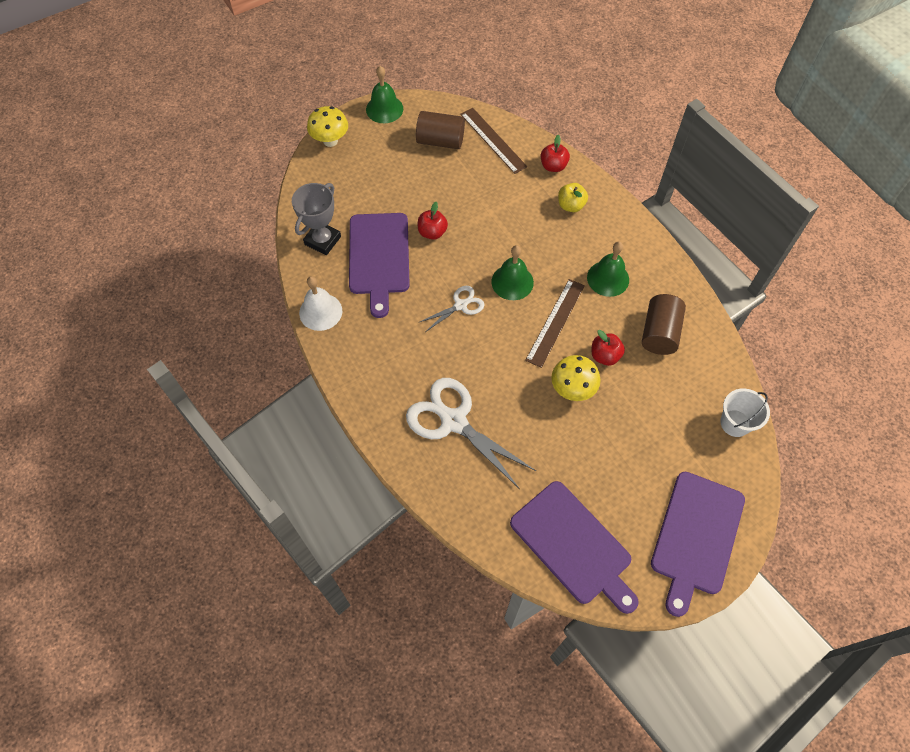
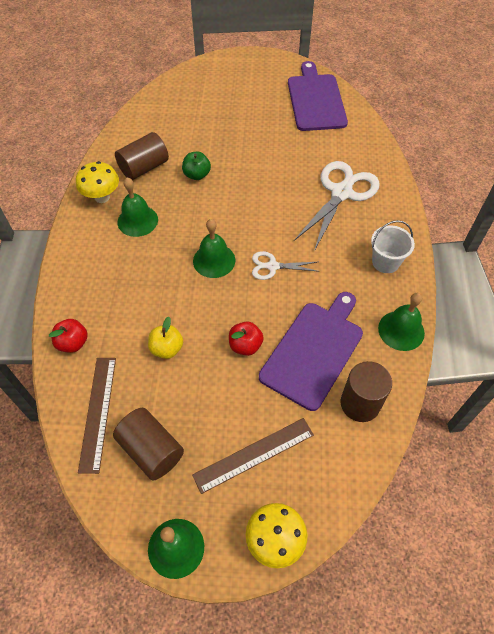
camera: 145 degrees left, 5 degrees down
grey trophy [292,183,341,255] -> brown cylinder [341,361,392,422]
white bell [299,276,342,331] -> green bell [378,293,425,351]
white scissors [406,378,536,489] -> white scissors turned 135 degrees counterclockwise [294,161,380,251]
brown ruler [525,279,585,368] -> brown ruler moved to [192,418,314,494]
yellow mushroom [551,355,600,401] -> yellow mushroom moved to [76,161,119,203]
yellow apple [558,183,588,212] -> yellow apple moved to [148,317,183,359]
red apple [591,330,625,366] -> green apple [182,151,211,180]
purple cutting board [651,472,745,617] -> none
white bucket [720,388,770,437] -> white bucket moved to [371,220,415,273]

